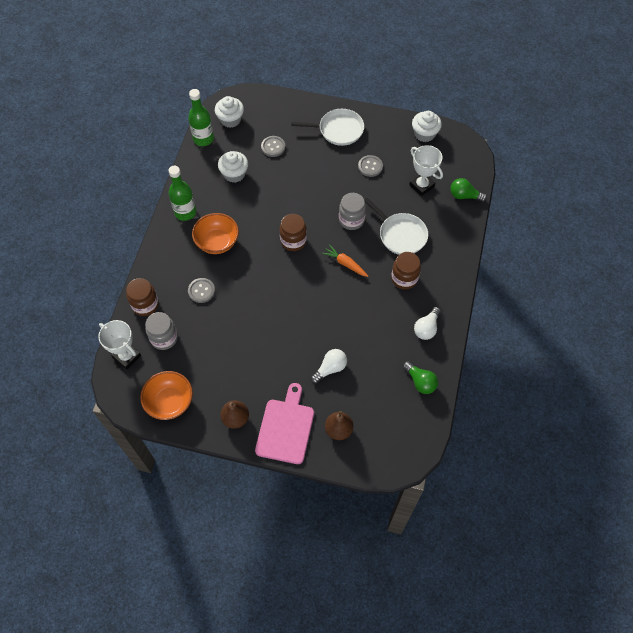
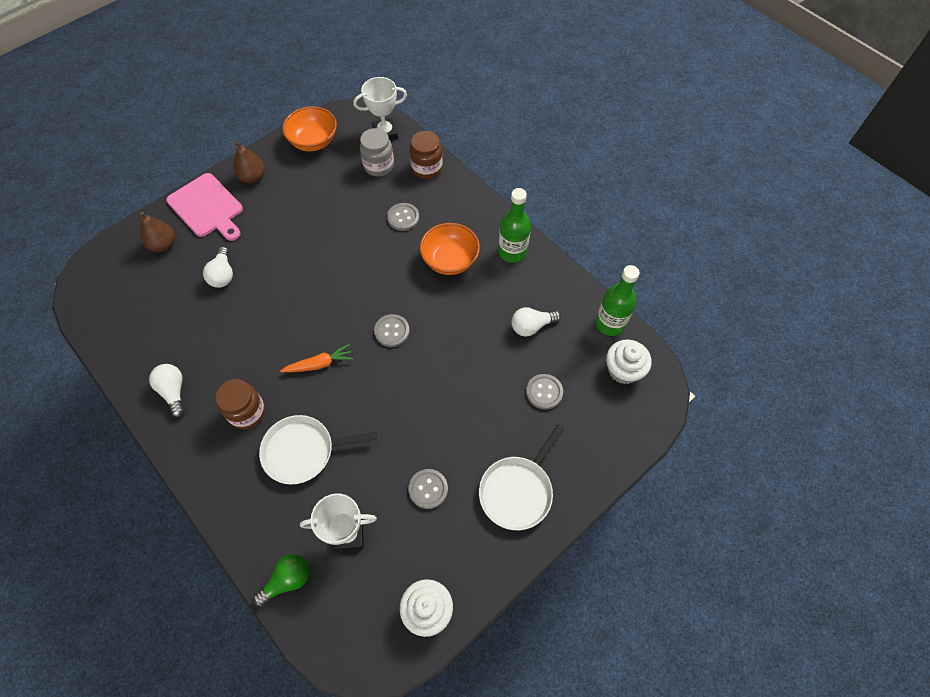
camera: 125 degrees right, 0 degrees up
white cupcake [218,151,248,183] -> white light bulb [511,307,561,337]
brown jar [280,214,307,251] -> grey button [374,314,410,347]
grey jar [339,193,366,230] -> none
green light bulb [403,361,438,394] -> none

